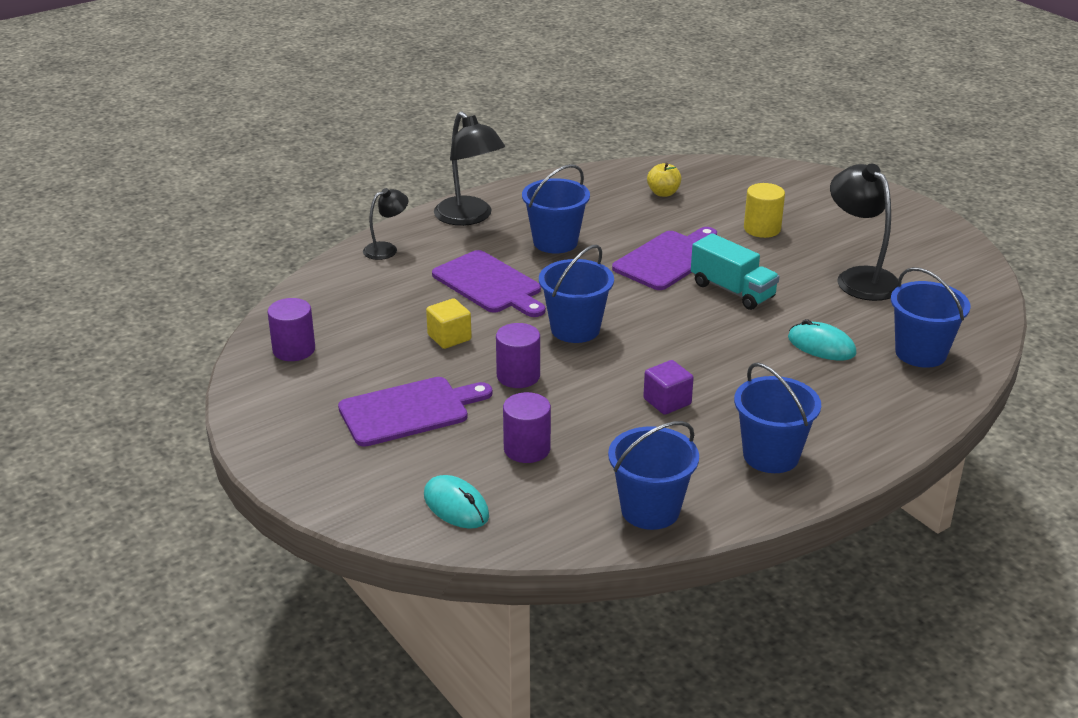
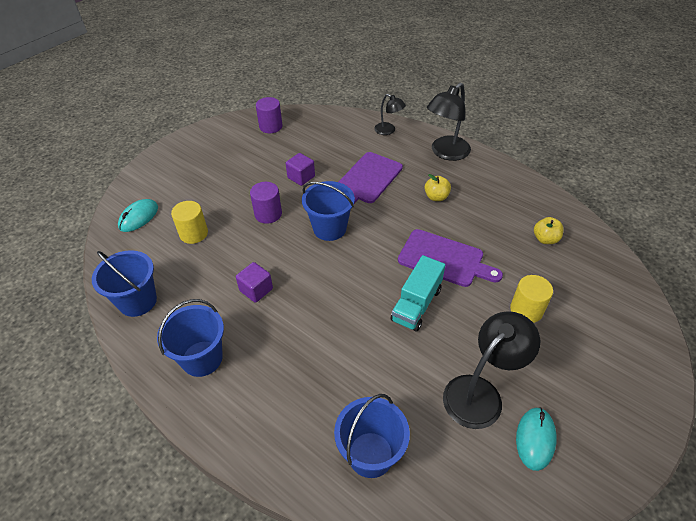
camera: 75 degrees right, 15 degrees up
purple cutting board [338,377,493,447] -> none
yellow cube [426,298,472,349] -> purple cube [286,153,315,186]
purple cylinder [503,392,551,463] -> yellow cylinder [171,201,208,244]
blue bucket [522,164,590,253] -> yellow apple [425,174,451,201]
turquoise mouse [788,319,857,361] -> turquoise mouse moved to [516,407,557,471]

